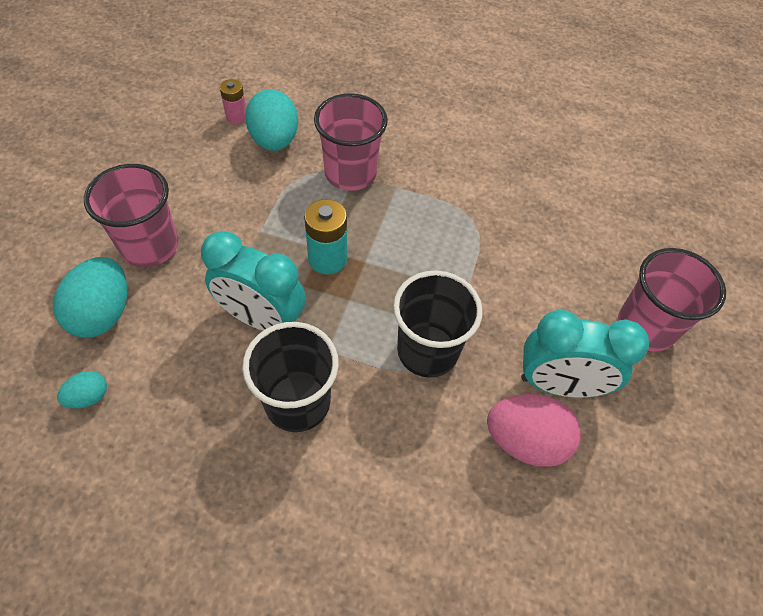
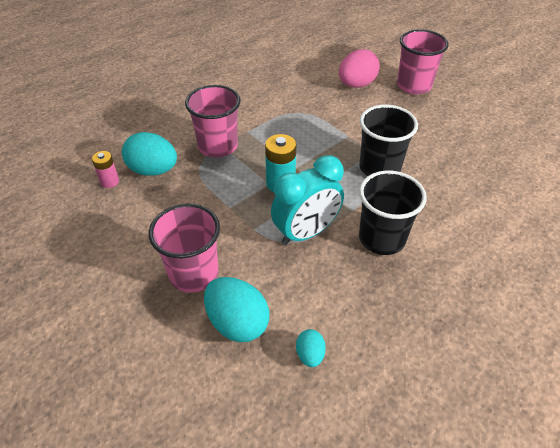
camera: 55 degrees left, 10 degrees down
pink egg [487,394,581,467] -> pink egg moved to [339,49,380,88]
turquoise clock [521,310,649,398] -> none

